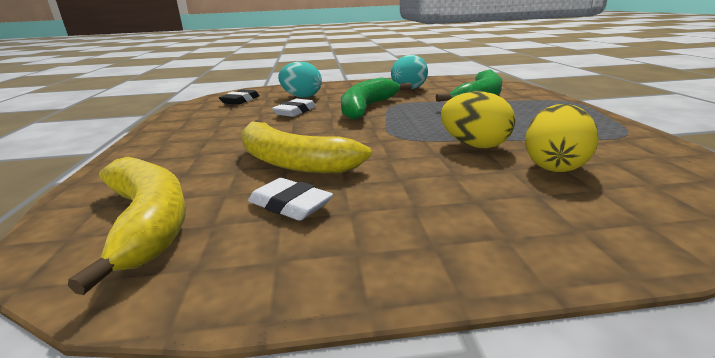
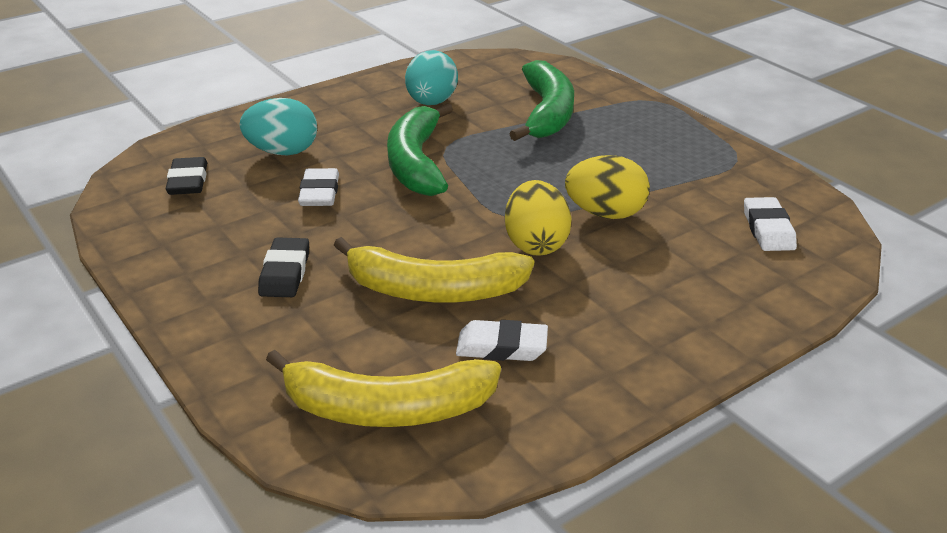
camera: 30 degrees left, 10 degrees up
yellow banana [68,157,186,295] -> yellow banana turned 150 degrees clockwise [266,350,501,427]
yellow egg [525,104,599,172] -> yellow egg moved to [505,180,572,256]
none -> black eraser [258,237,309,297]
none -> white eraser [744,197,797,251]

